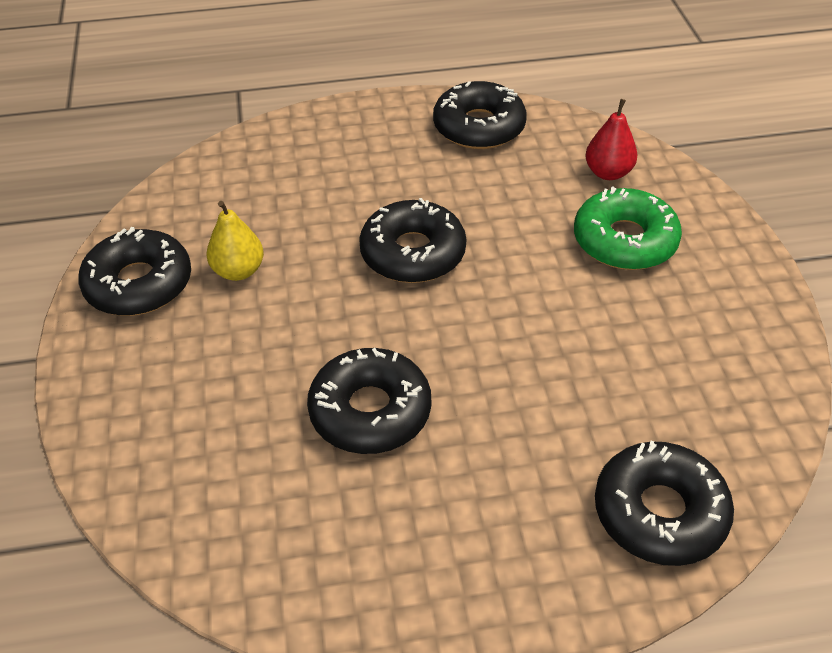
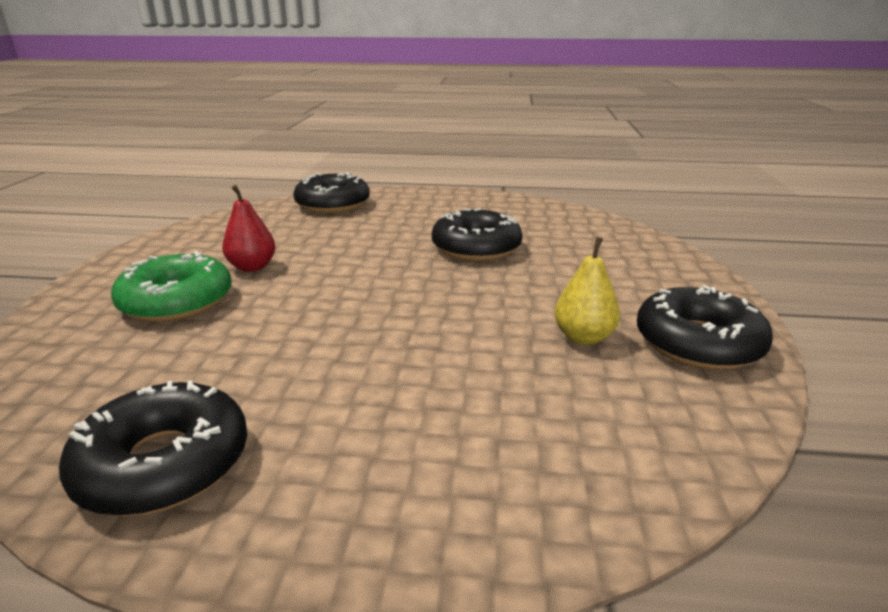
camera: 165 degrees left, 20 degrees down
black donut [359,198,466,283] -> none
red pear [585,99,637,180] -> red pear moved to [222,185,275,272]

